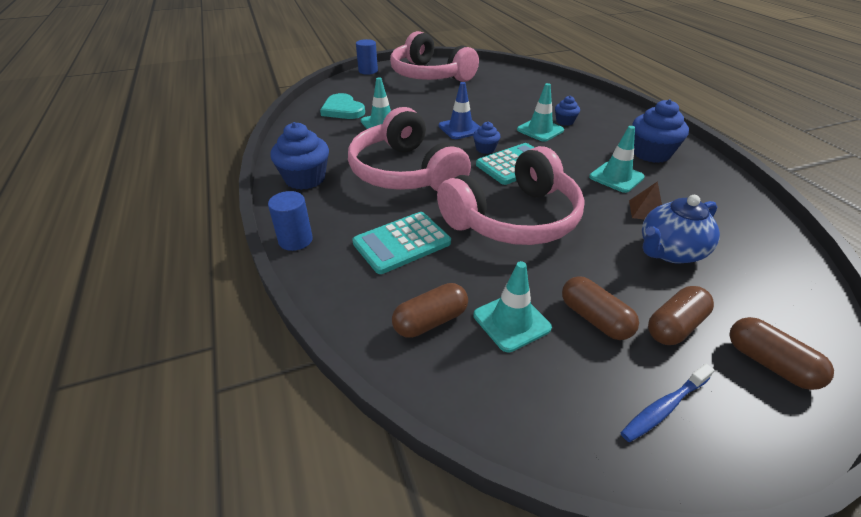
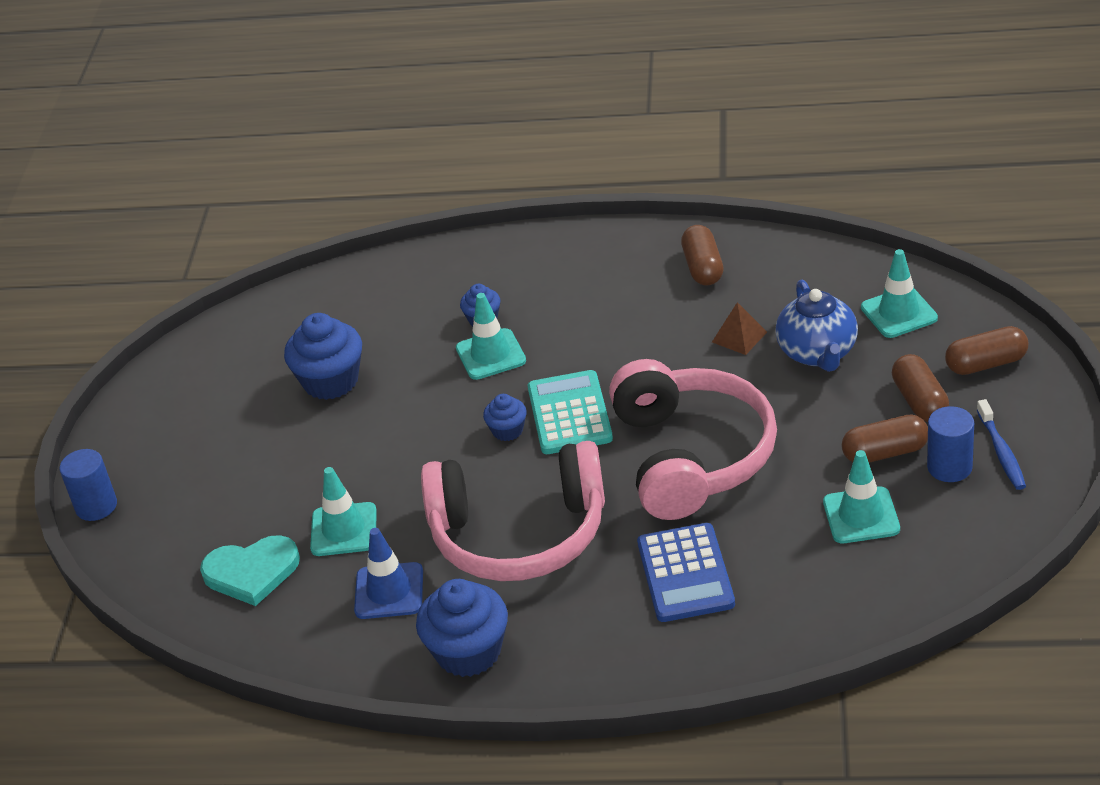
camera: 60 degrees left, 0 degrees up
blue cylinder [268,191,313,251] -> blue cylinder moved to [927,406,974,482]
turquoise calculator [352,212,451,274] -> blue calculator [637,523,735,622]
pink headphones [390,31,479,82] -> none
brown capsule [392,283,468,338] -> brown capsule moved to [681,225,724,286]
blue traffic cone [438,82,480,139] -> blue traffic cone moved to [354,528,423,619]
turquoise traffic cone [589,126,645,193] -> turquoise traffic cone moved to [861,249,938,338]
blue cupcake [632,99,689,163] -> blue cupcake moved to [284,313,362,400]

